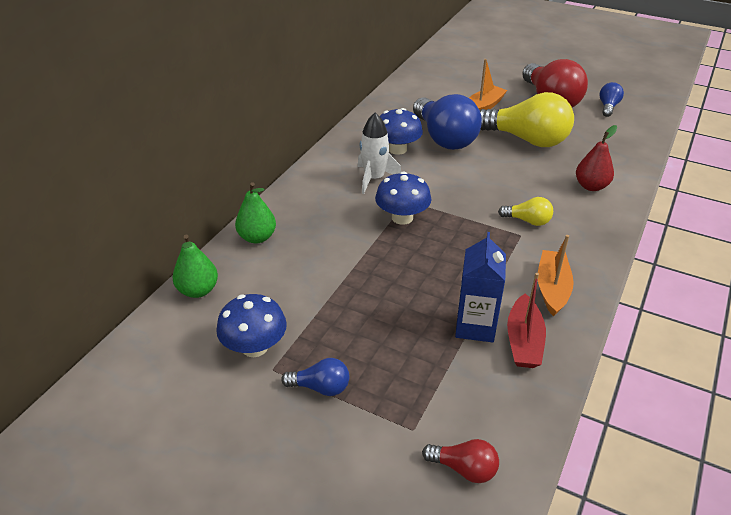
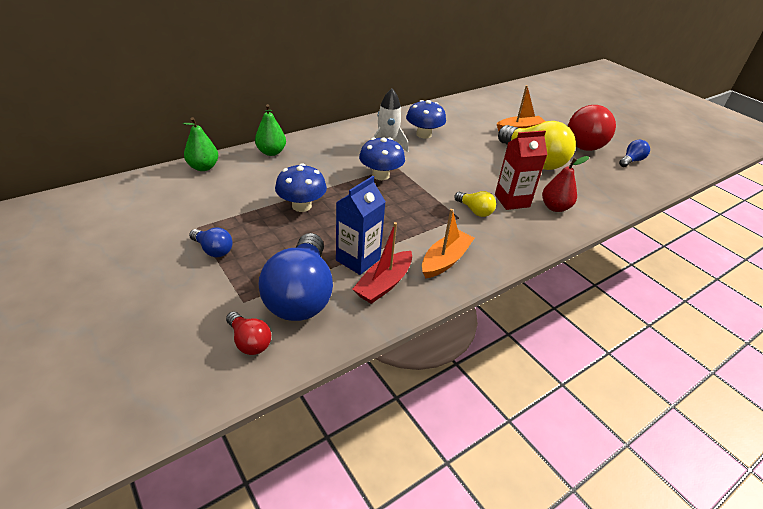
camera: 25 degrees right, 0 degrees up
blue mushroom [216,294,287,357] -> blue mushroom moved to [275,163,327,212]
blue light bulb [413,94,482,150] -> blue light bulb moved to [258,233,333,321]
none -> red carton [495,130,548,210]

